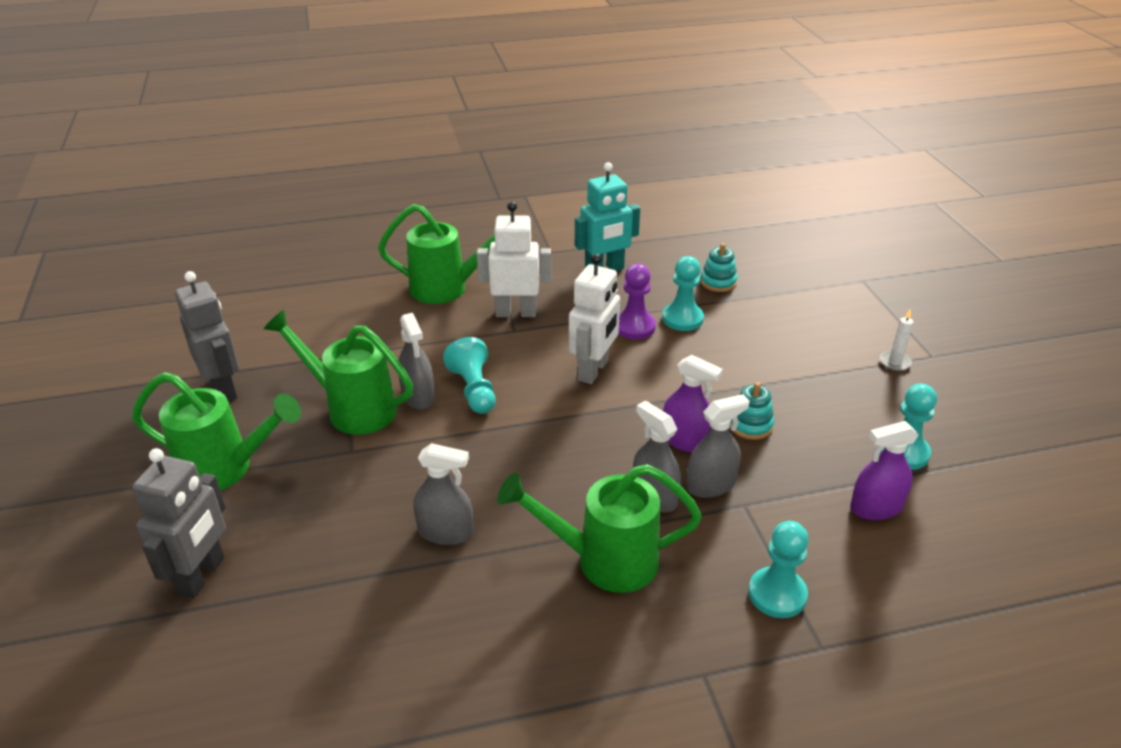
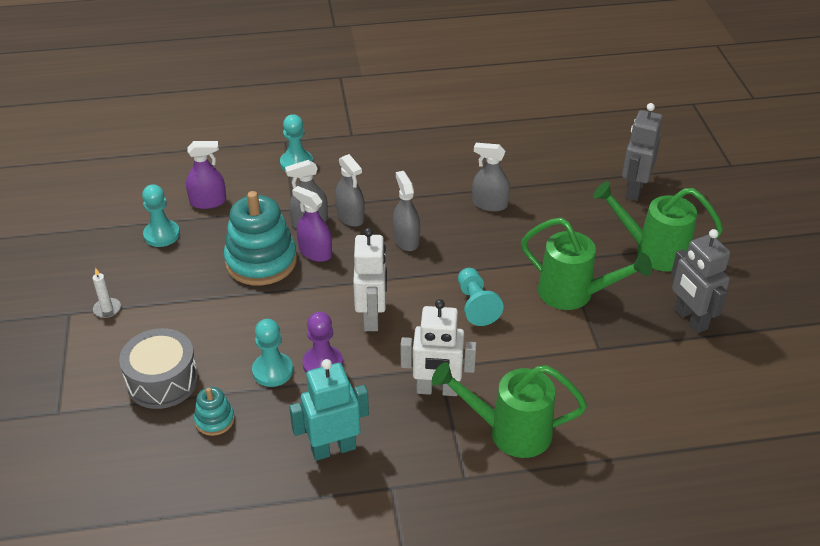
camera: 175 degrees left, 5 degrees up
grey spray bottle [398,313,435,410] -> grey spray bottle moved to [393,171,420,251]
green watering can [498,464,702,593] -> none
white robot [569,254,620,384] -> white robot turned 150 degrees clockwise [353,228,387,331]
turquoise stacking toy [730,382,774,440] -> turquoise stacking toy [224,191,297,286], size x2.11
none -> grey drum [119,328,199,409]

